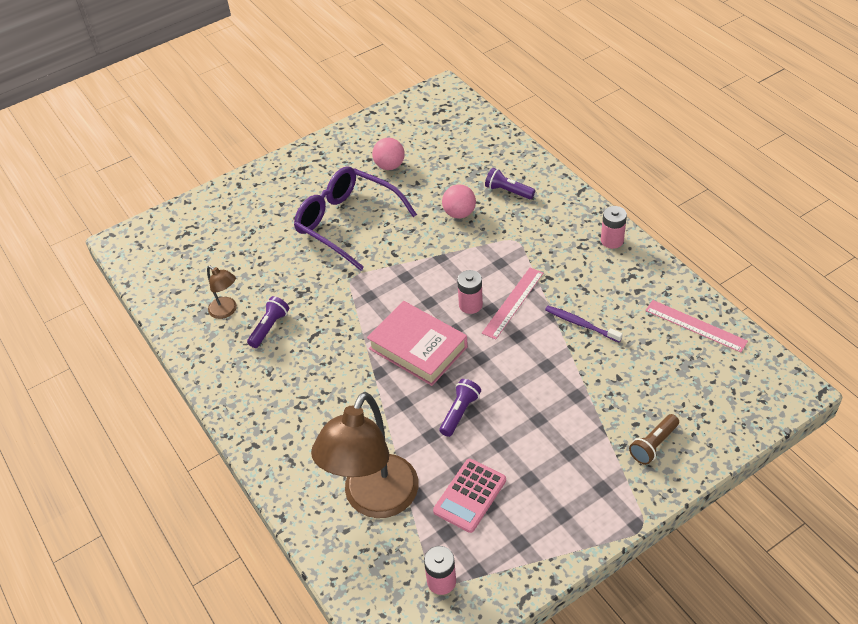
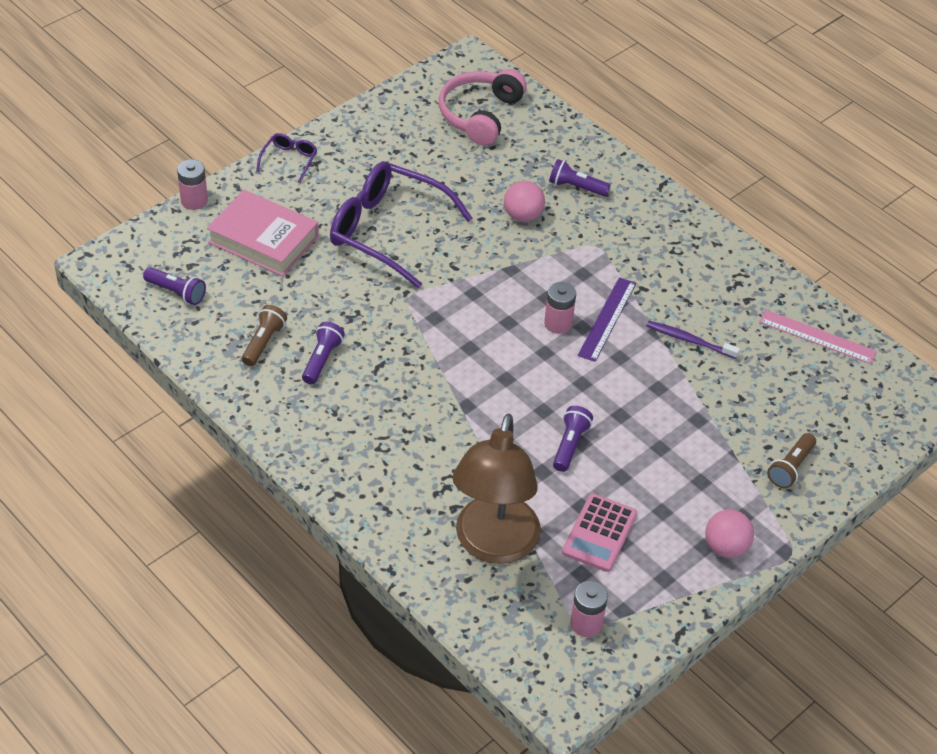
camera: 15 degrees left, 0 degrees up
brown lamp [207,266,237,319] -> brown flashlight [242,305,287,366]
pink book [367,301,468,386] -> pink book moved to [207,190,319,276]
pink ball [372,138,405,170] -> pink ball moved to [705,509,754,558]
pink ruler [482,268,544,340] -> purple ruler [578,277,636,362]
pink battery [601,206,627,249] -> pink battery moved to [177,159,208,210]
none -> purple flashlight [143,267,206,305]
none -> purple glasses [256,133,317,184]
none -> pink headphones [439,69,527,146]

